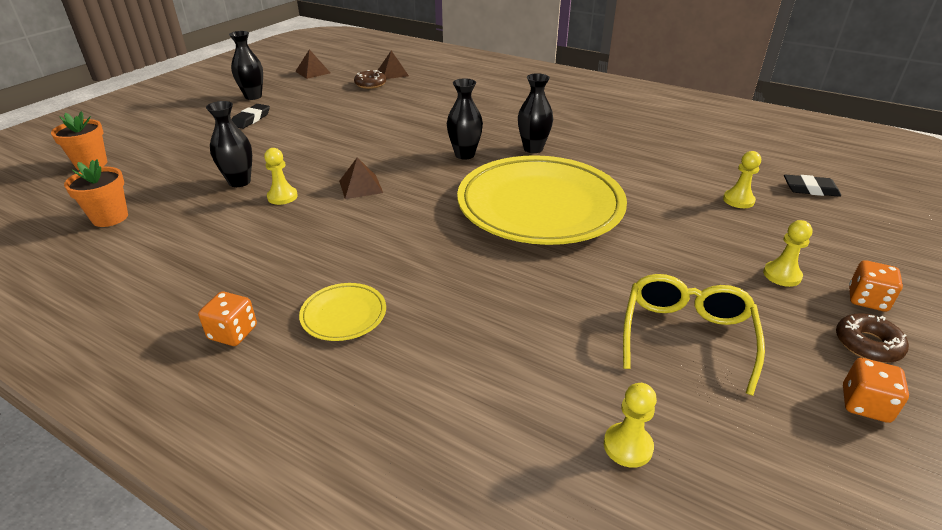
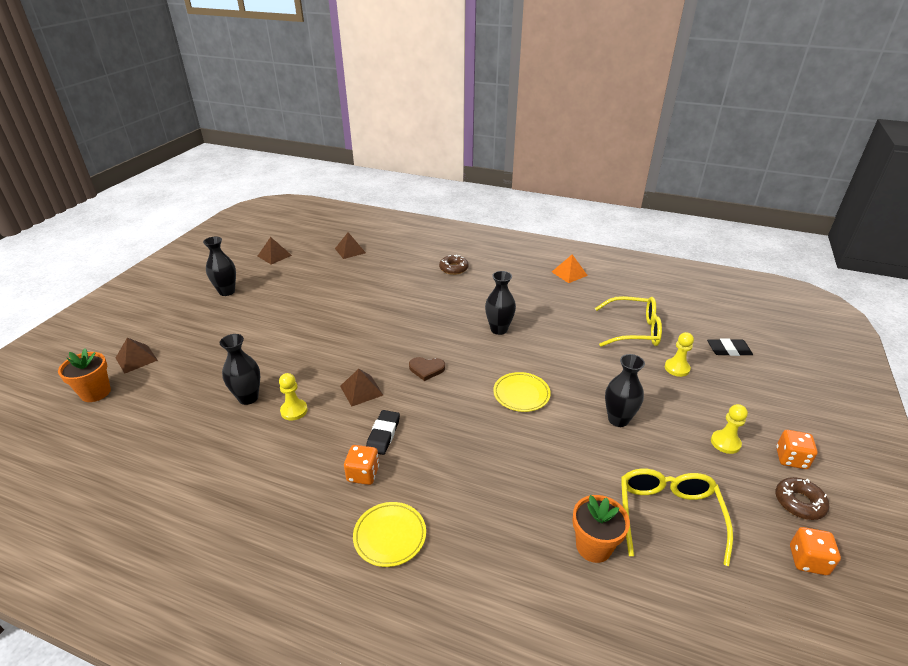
camera: 10 degrees left, 0 degrees up
orange flower pot [64,159,128,227] -> orange flower pot moved to [572,495,630,563]
orange dice [198,292,257,346] -> orange dice moved to [344,445,379,485]
black eraser [232,104,270,129] -> black eraser moved to [366,410,400,455]
brown donut [354,70,386,89] -> brown donut moved to [439,254,469,275]
black vase [447,78,483,160] -> black vase moved to [605,354,645,427]
yellow plate [457,155,627,245] -> yellow plate [493,372,551,412], size x0.40
yellow pawn [604,383,657,468] -> none
none -> brown pyramid [116,338,158,373]
none -> brown heart [409,357,445,381]
none -> orange pyramid [552,254,588,283]
none -> yellow glasses [595,296,662,347]

